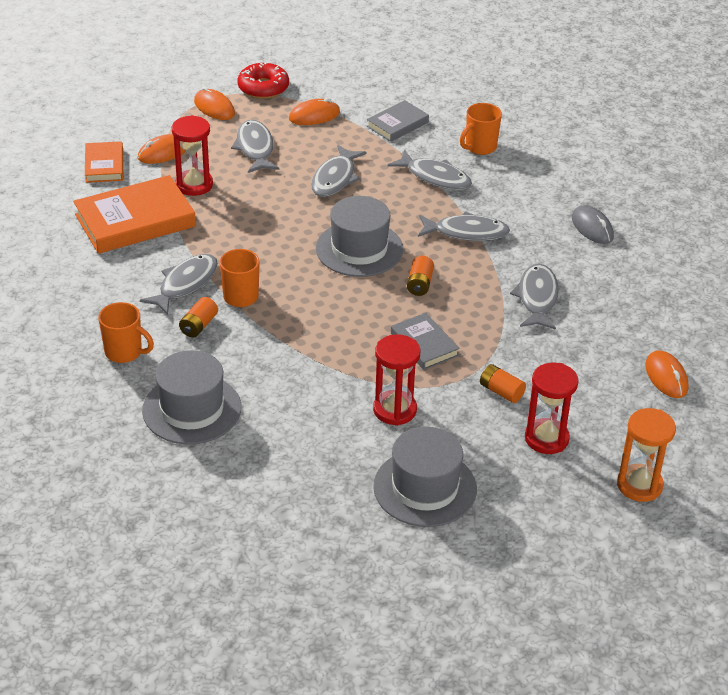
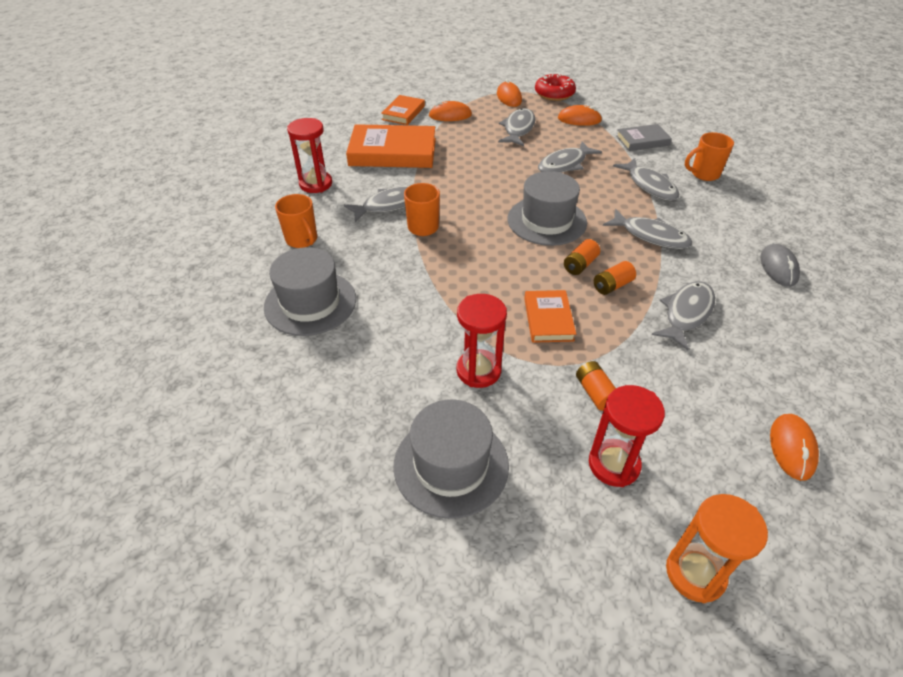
camera: 30 degrees right, 5 degrees up
red hourglass [172,115,213,196] -> red hourglass moved to [287,118,332,193]
orange battery [179,297,218,338] -> orange battery moved to [594,261,636,295]
grey book [391,313,460,370] -> orange book [524,290,576,343]

